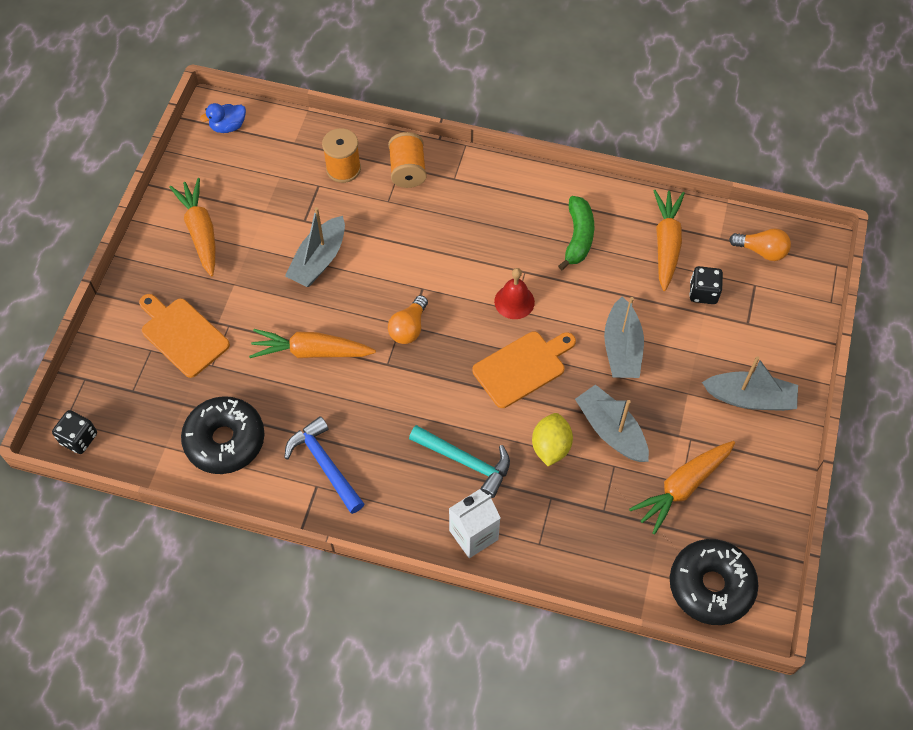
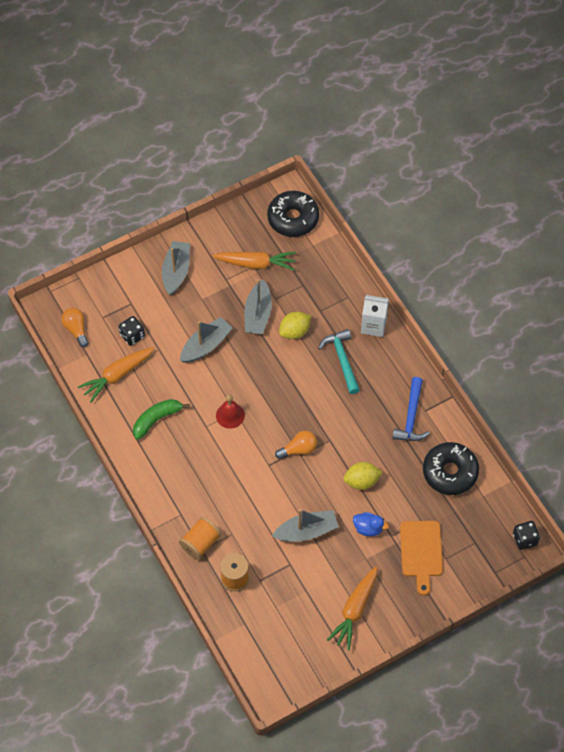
camera: 135 degrees left, 0 degrees up
blue duck [200,103,246,133] -> blue duck moved to [353,512,389,536]
orange carrot [249,329,376,358] -> yellow lemon [343,462,383,490]
orange cutting board [472,332,576,408] -> none
grey boat [702,356,798,411] -> grey boat turned 45 degrees clockwise [162,241,190,295]

